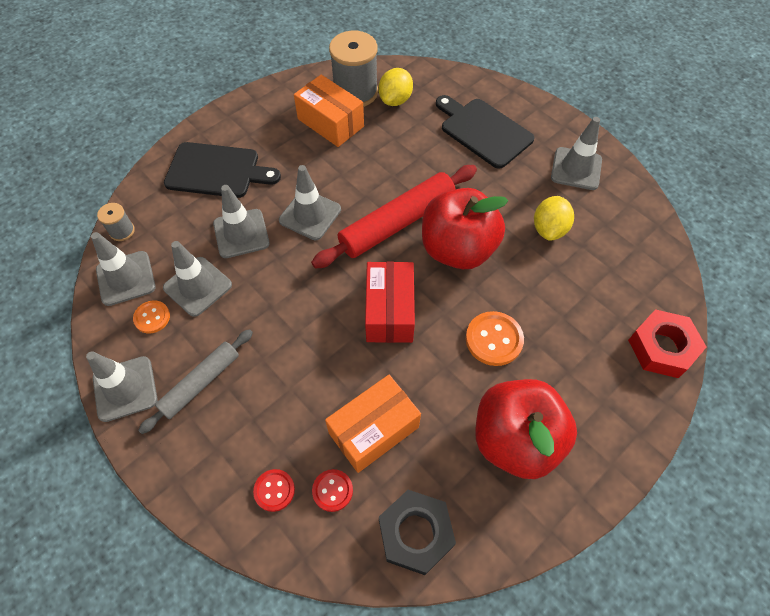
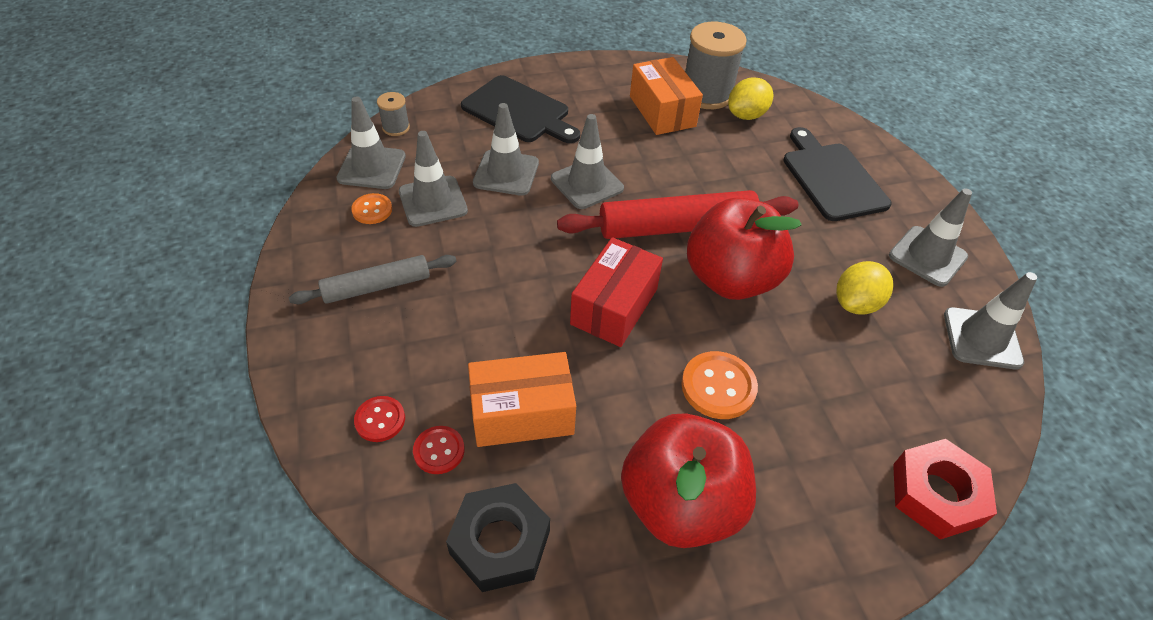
camera: 25 degrees right, 10 degrees down
grey traffic cone [86,351,158,422] -> grey traffic cone moved to [944,272,1037,369]

